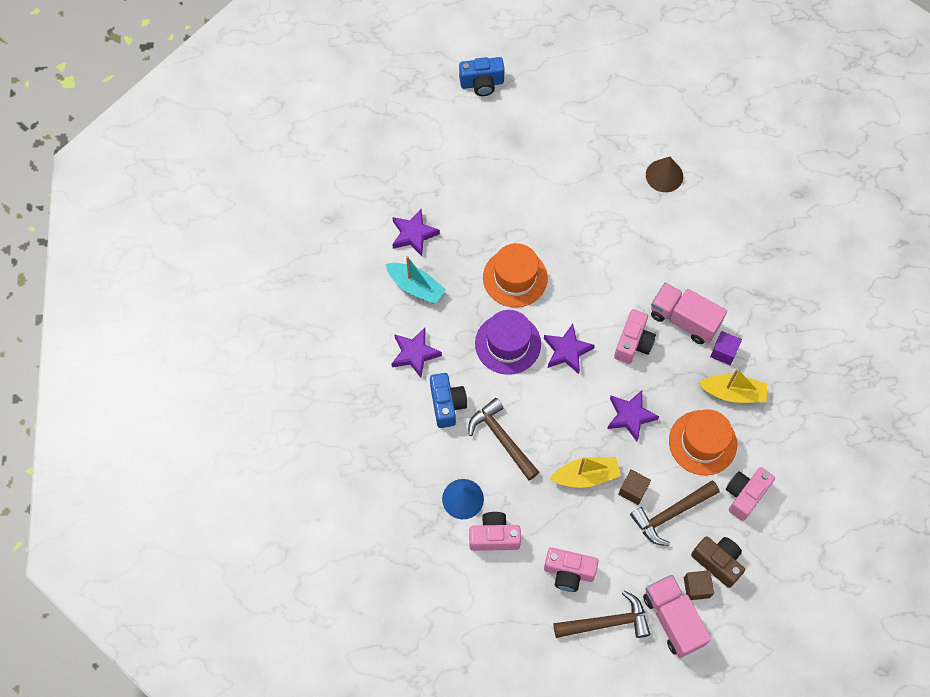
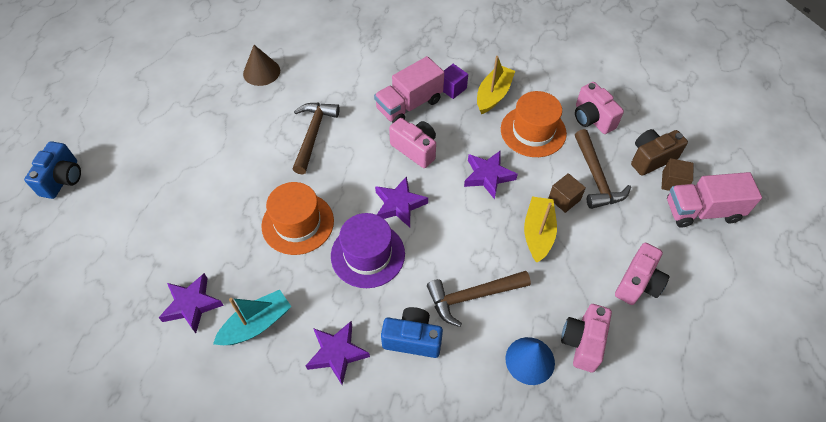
camera: 70 degrees left, 10 degrees down
brown hammer [553,590,650,638] -> brown hammer moved to [293,103,340,174]

